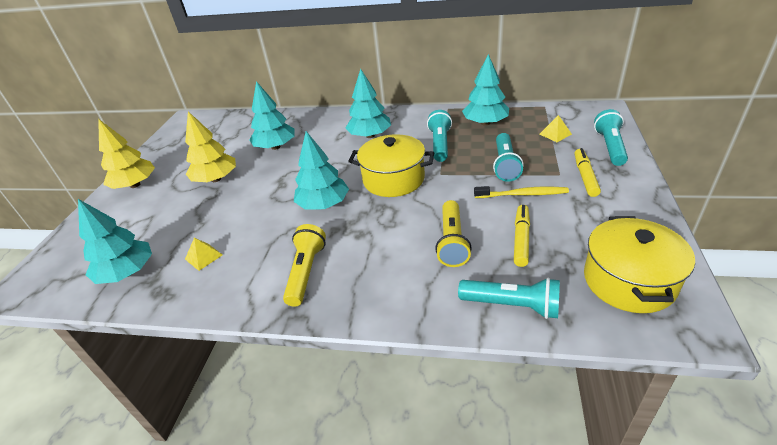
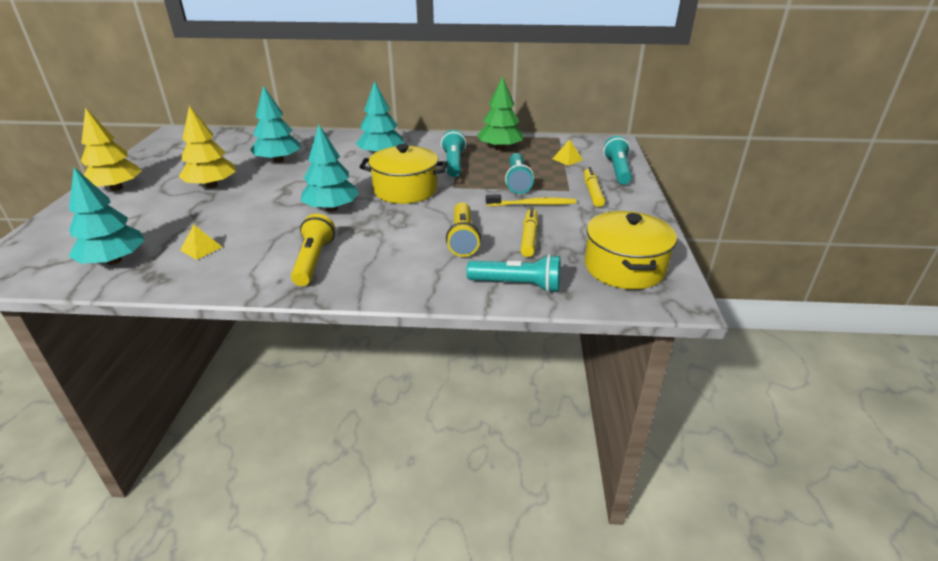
camera: 10 degrees left, 5 degrees down
turquoise tree [462,54,509,126] -> green tree [477,76,524,150]

